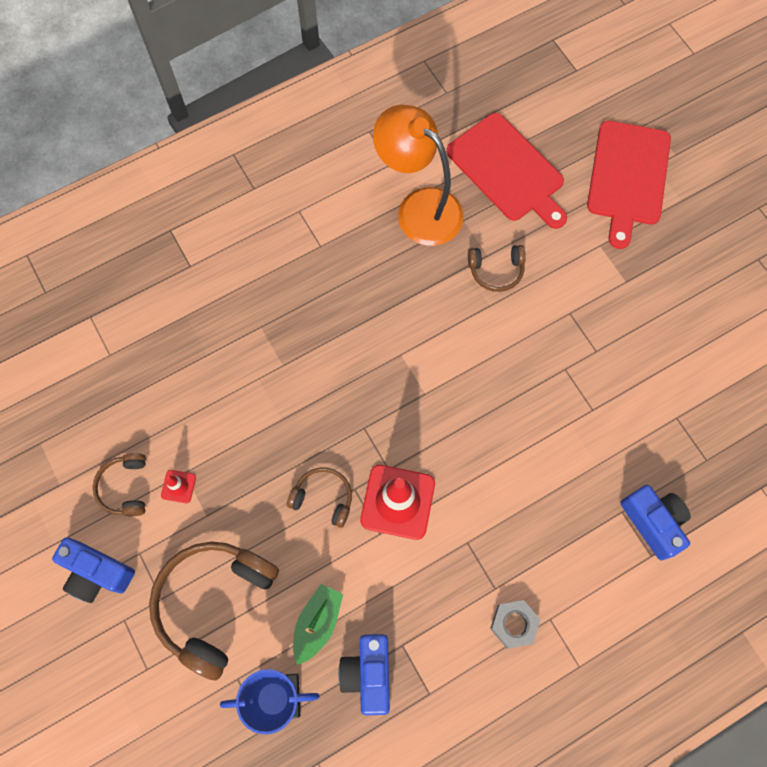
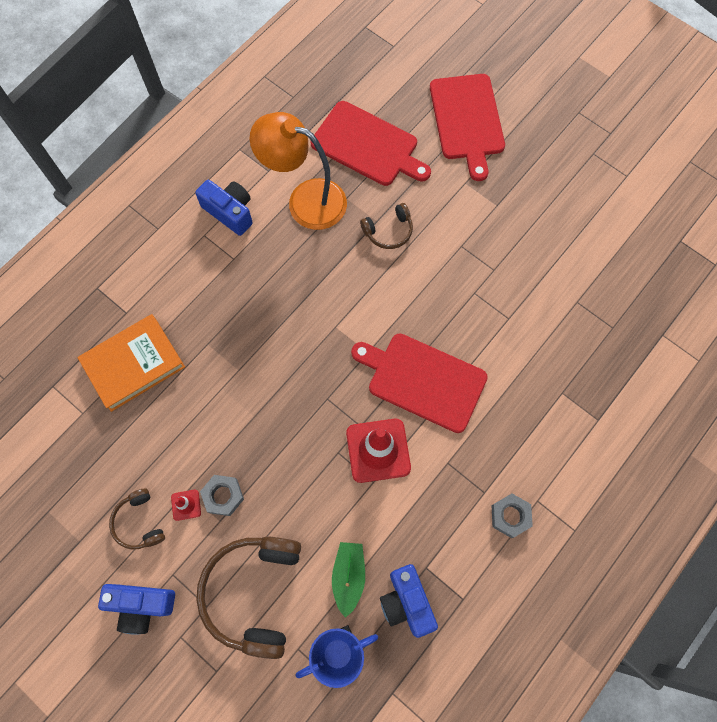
camera: 20 degrees left, 0 degrees up
brown headphones [287,467,352,528] -> none
blue camera [620,485,691,561] -> blue camera moved to [195,180,253,236]
none -> orange book [77,314,185,412]
none -> grey nut [200,475,244,516]
none -> red cutting board [351,334,488,433]

